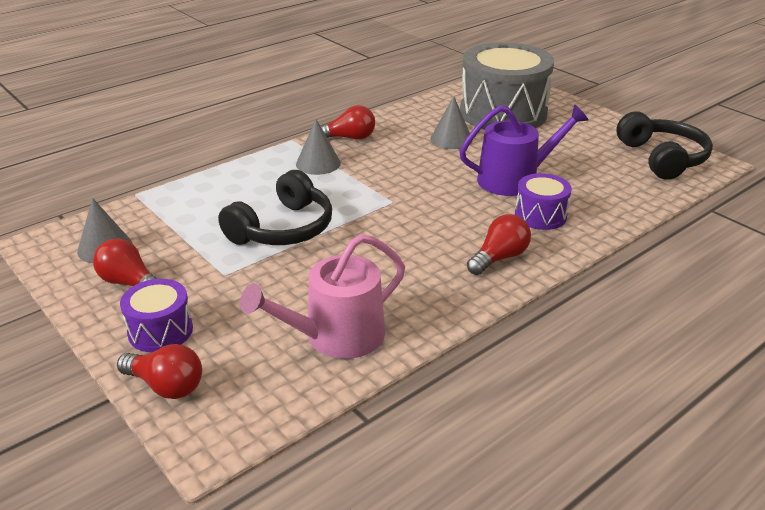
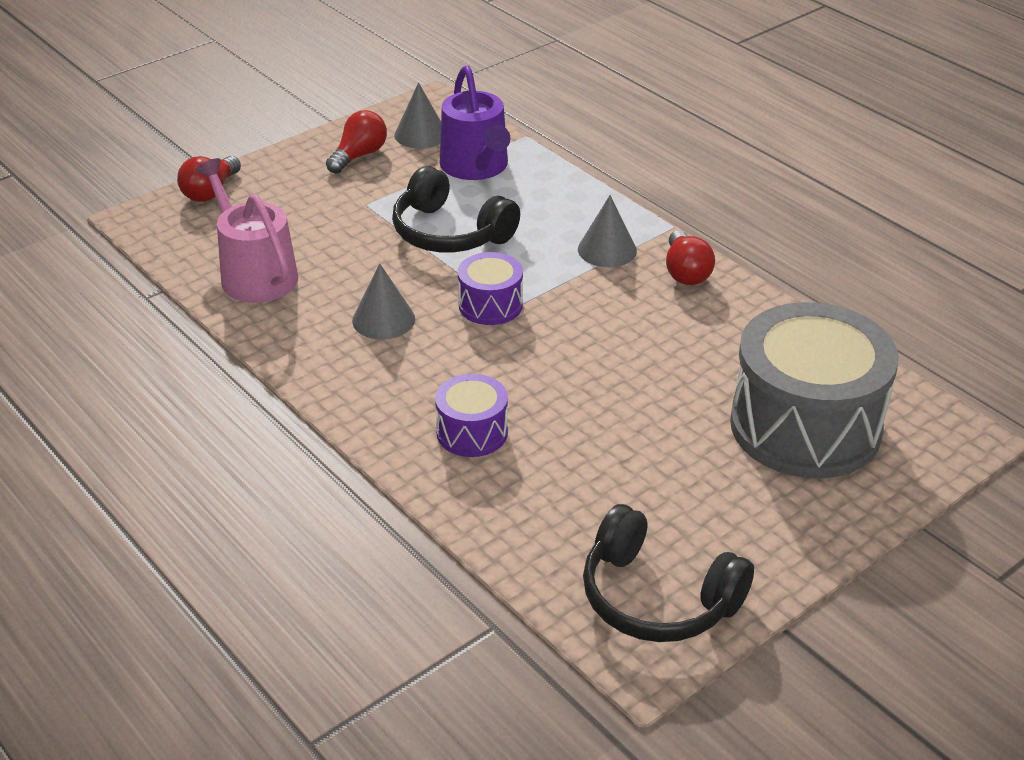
camera: 90 degrees right, 5 degrees up
purple drum [120,279,193,352] -> purple drum moved to [458,252,523,325]
grey cone [430,96,473,149] -> grey cone moved to [352,263,415,340]
purple watering can [459,104,589,196] -> purple watering can moved to [440,65,510,180]
red light bulb [467,214,531,275] -> none
black headphones [616,111,713,180] -> black headphones turned 45 degrees clockwise [583,504,754,642]

